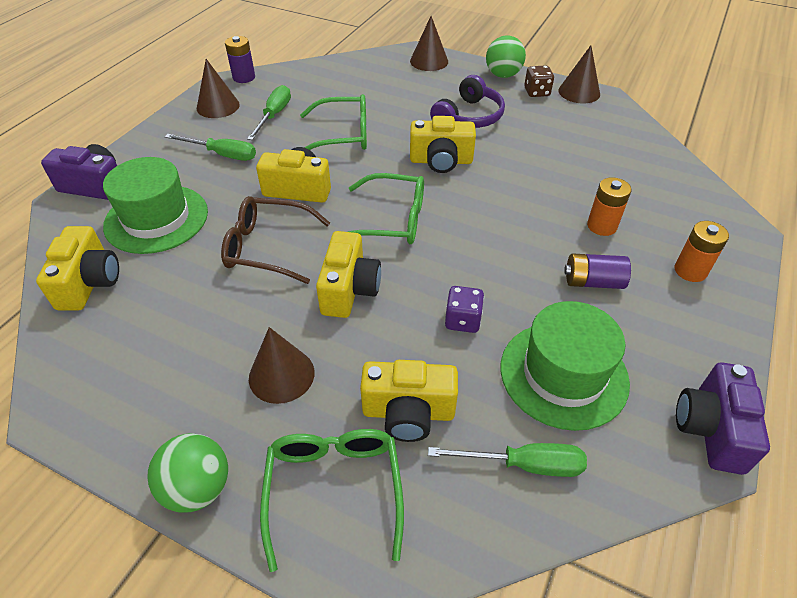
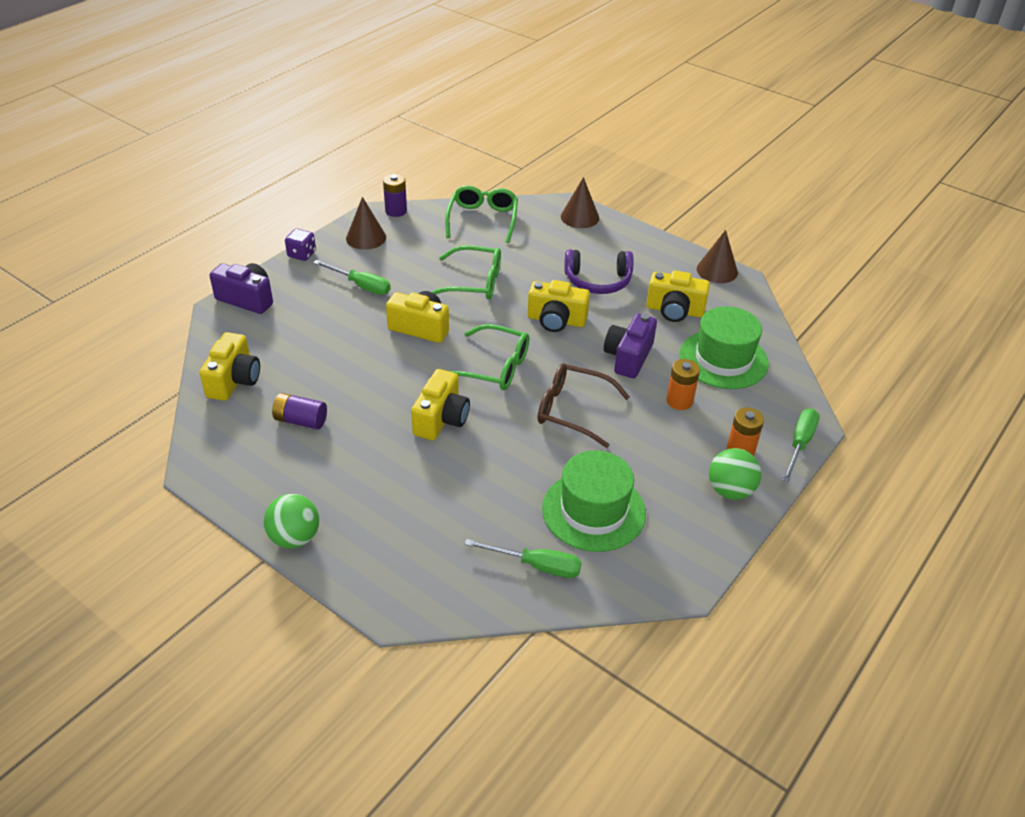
camera: 10 degrees right, 5 degrees down
green hat [103,157,208,254] -> green hat moved to [679,306,769,389]
brown glasses [221,196,330,284] -> brown glasses moved to [537,363,630,448]
green screwdriver [247,85,291,140] -> green screwdriver moved to [783,409,820,482]
brown cone [249,327,314,404] -> none
green glasses [260,429,404,572] -> green glasses moved to [445,185,518,243]
yellow camera [360,360,458,442] -> yellow camera moved to [646,271,710,322]
purple headphones [430,75,505,128] -> purple headphones turned 45 degrees clockwise [564,250,634,294]
purple dice [445,286,484,333] -> purple dice moved to [285,229,316,261]
green ball [486,35,526,78] -> green ball moved to [709,448,761,500]
brown dice [524,65,554,97] -> none
purple battery [564,254,631,289] -> purple battery moved to [272,393,327,429]
purple camera [676,362,770,475] -> purple camera moved to [604,313,657,378]

